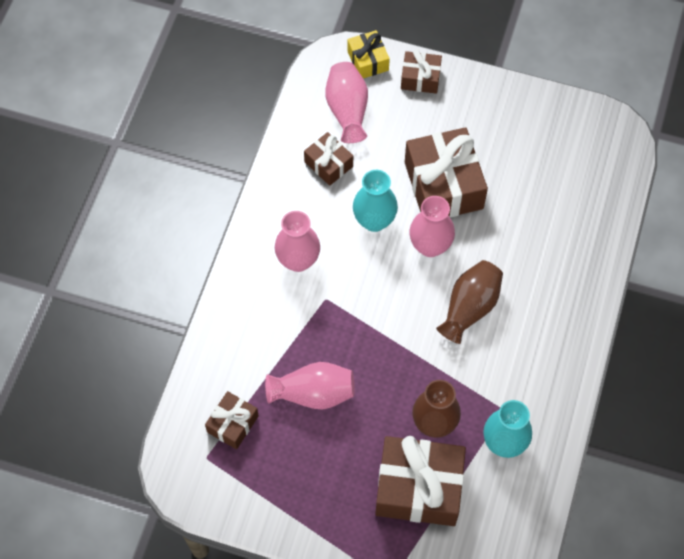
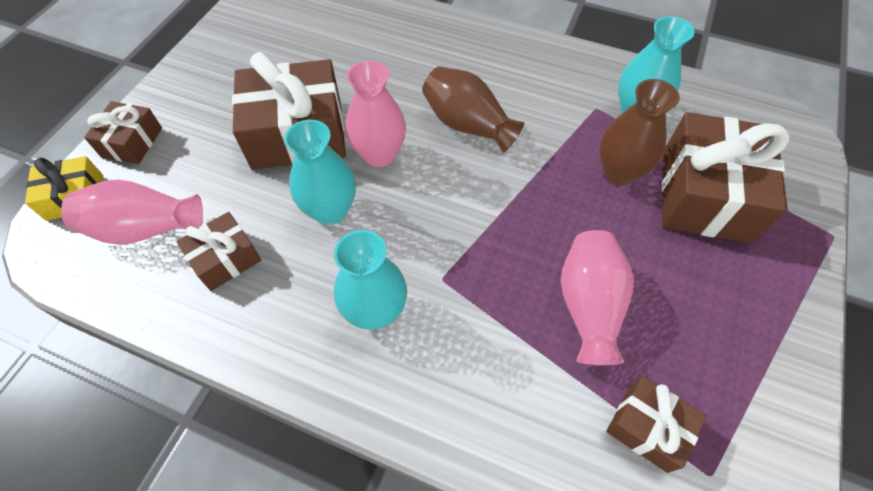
camera: 85 degrees left, 5 degrees down
pink vase [275,211,320,272] -> turquoise vase [334,230,407,330]

